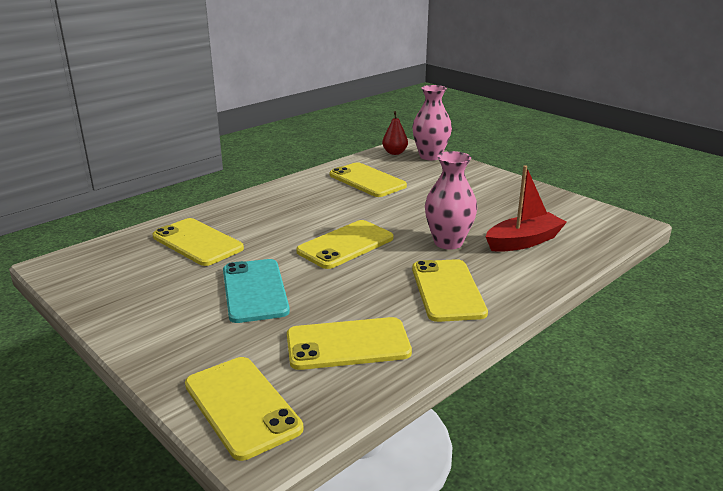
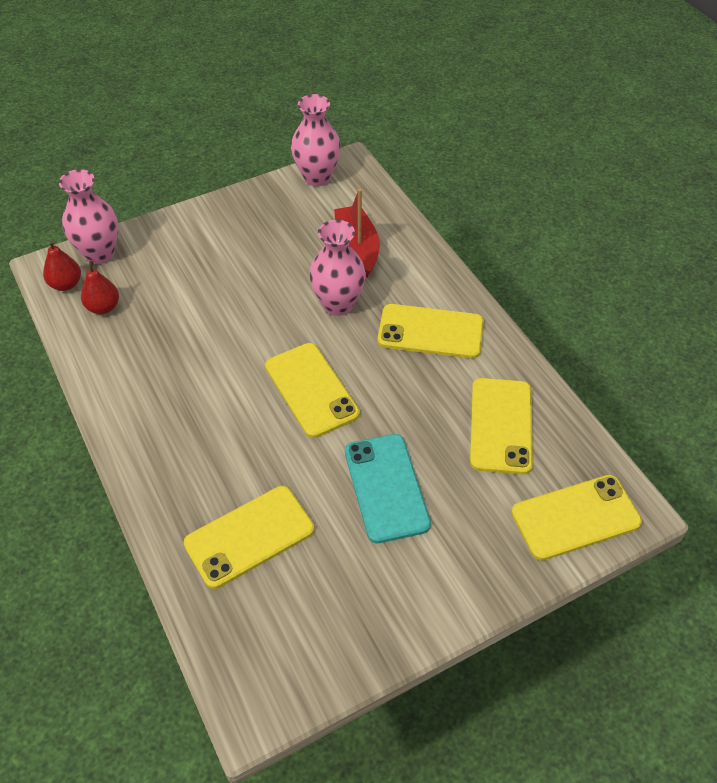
camera: 75 degrees left, 25 degrees up
turquoise phone [223,259,290,323] -> turquoise phone turned 75 degrees clockwise [345,434,431,543]
yellow phone [330,162,407,197] -> none
none -> red pear [81,261,119,314]
none -> pink vase [291,94,341,186]

